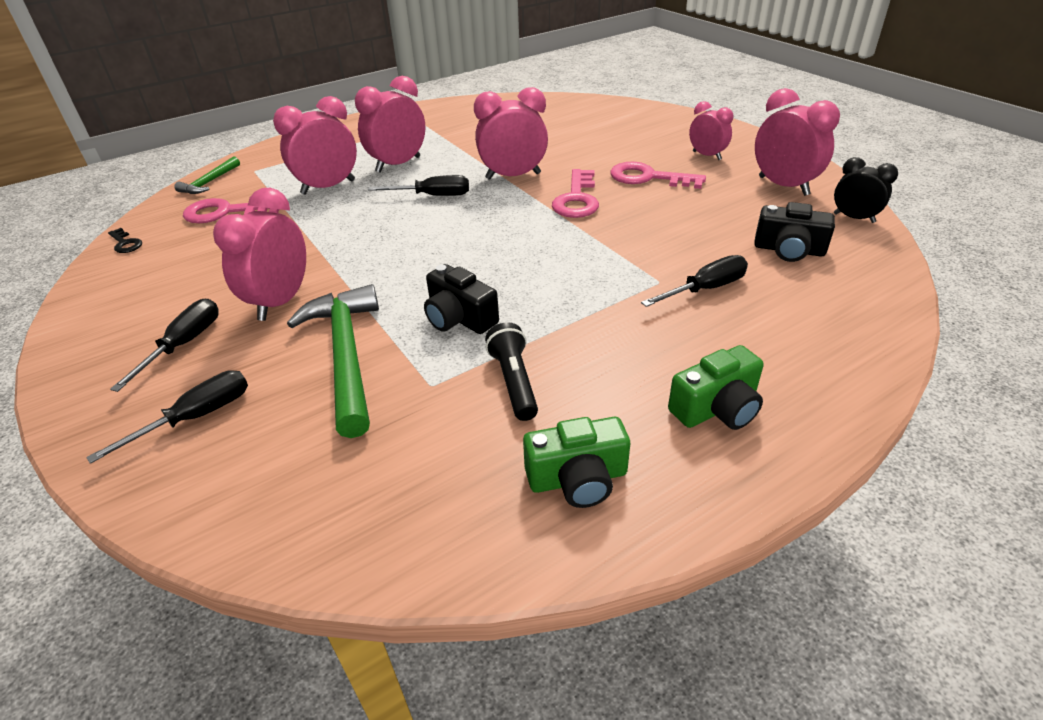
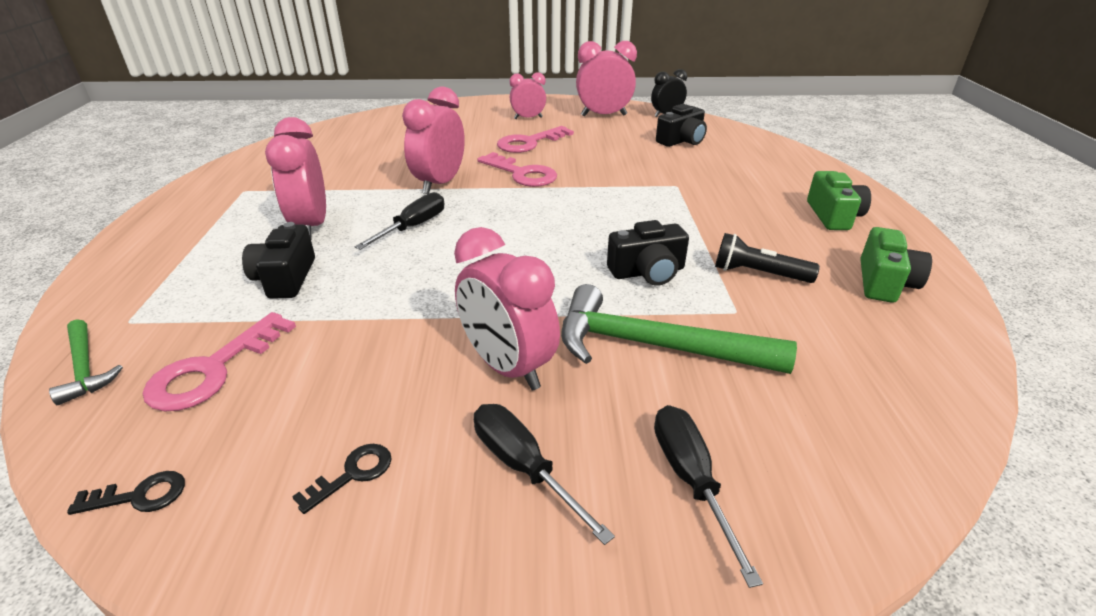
camera: 60 degrees left, 5 degrees down
pink clock [273,96,357,195] -> black camera [242,222,315,299]
black screwdriver [641,255,748,307] -> none
none -> black key [292,444,392,514]

